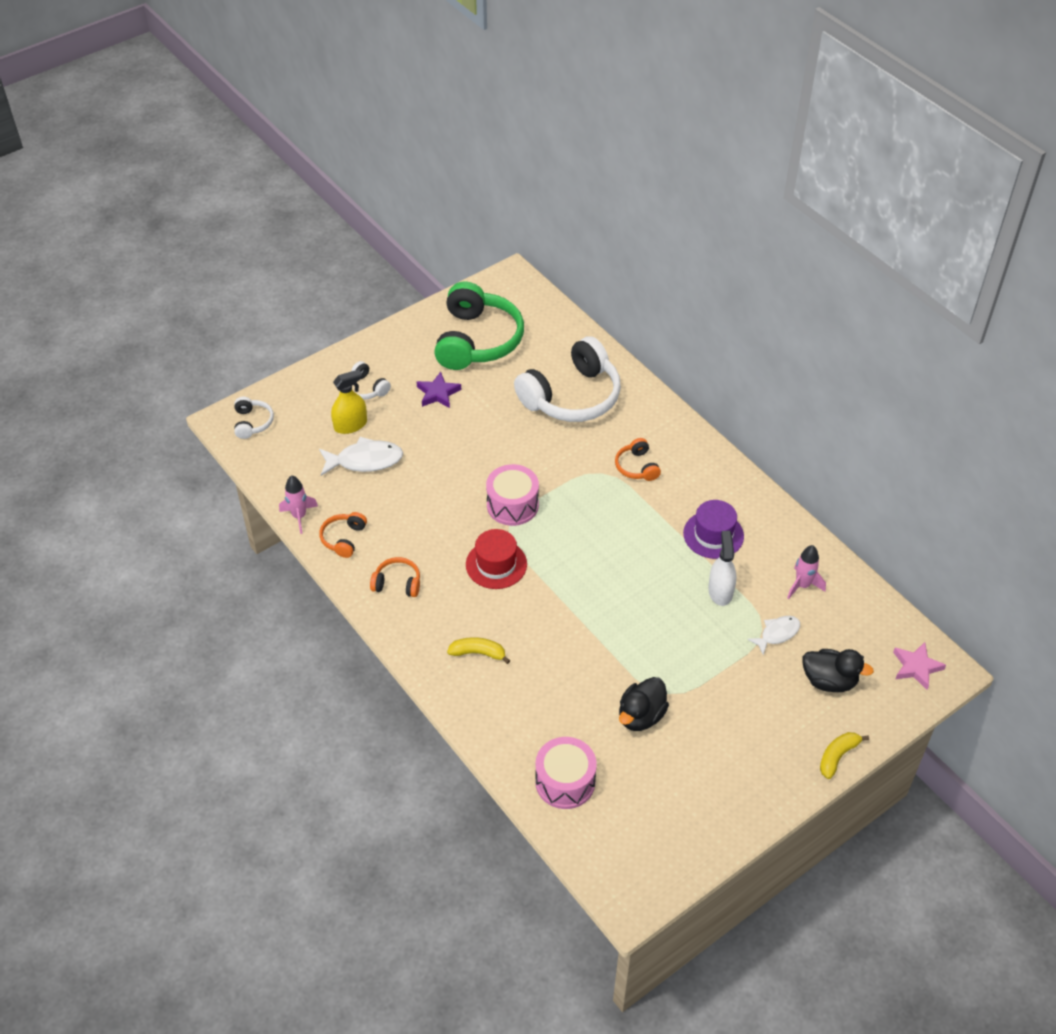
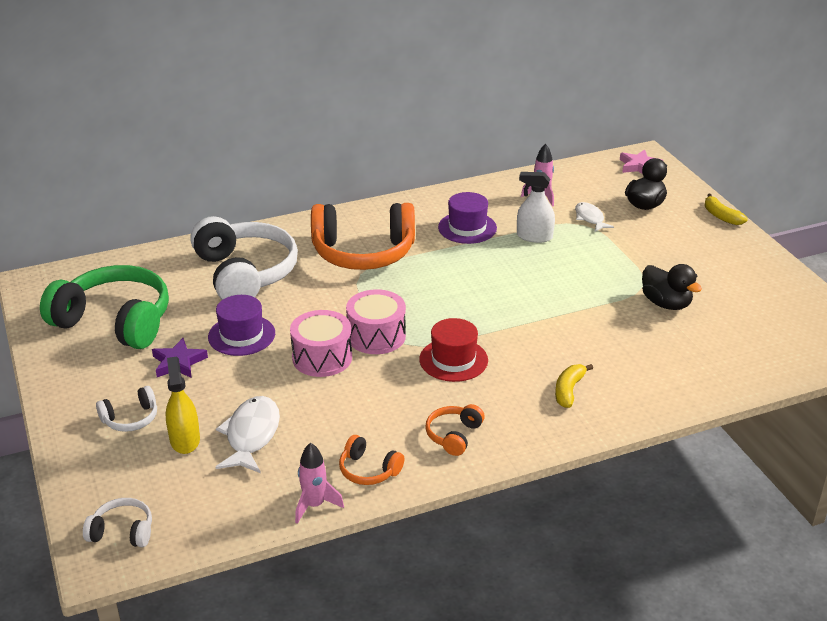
camera: 75 degrees left, 15 degrees down
pink drum [535,737,597,809] -> pink drum moved to [290,310,352,377]
orange headphones [615,438,661,481] -> orange headphones [311,203,415,270], size x2.23
none -> purple hat [208,295,275,356]

